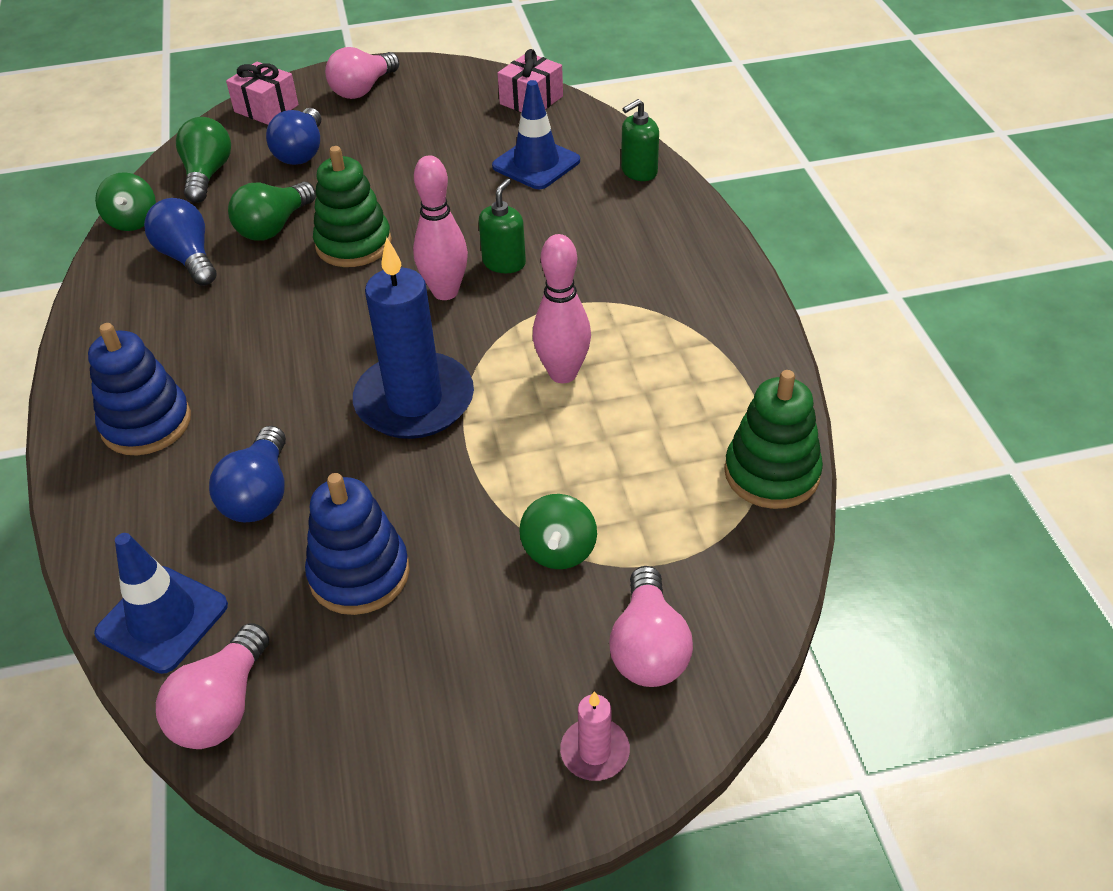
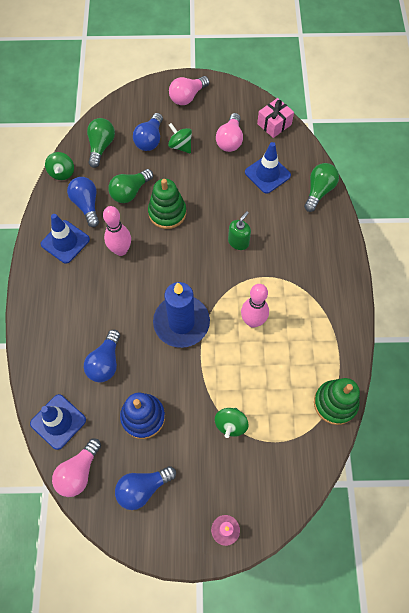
camera: 10 degrees right, 20 degrees up
blue stacking toy [88,323,191,455] -> none
pink gift [226,61,299,125] -> none
pink bowling pin [413,155,468,300] -> pink bowling pin moved to [103,206,131,256]
pink light bulb [609,566,693,687] -> pink light bulb moved to [216,113,243,152]
green soap dispenser [621,99,659,181] -> green light bulb [304,163,339,212]
none -> blue traffic cone [41,214,90,264]
none -> blue light bulb [115,466,176,510]
none -> green spinning top [168,123,192,154]

